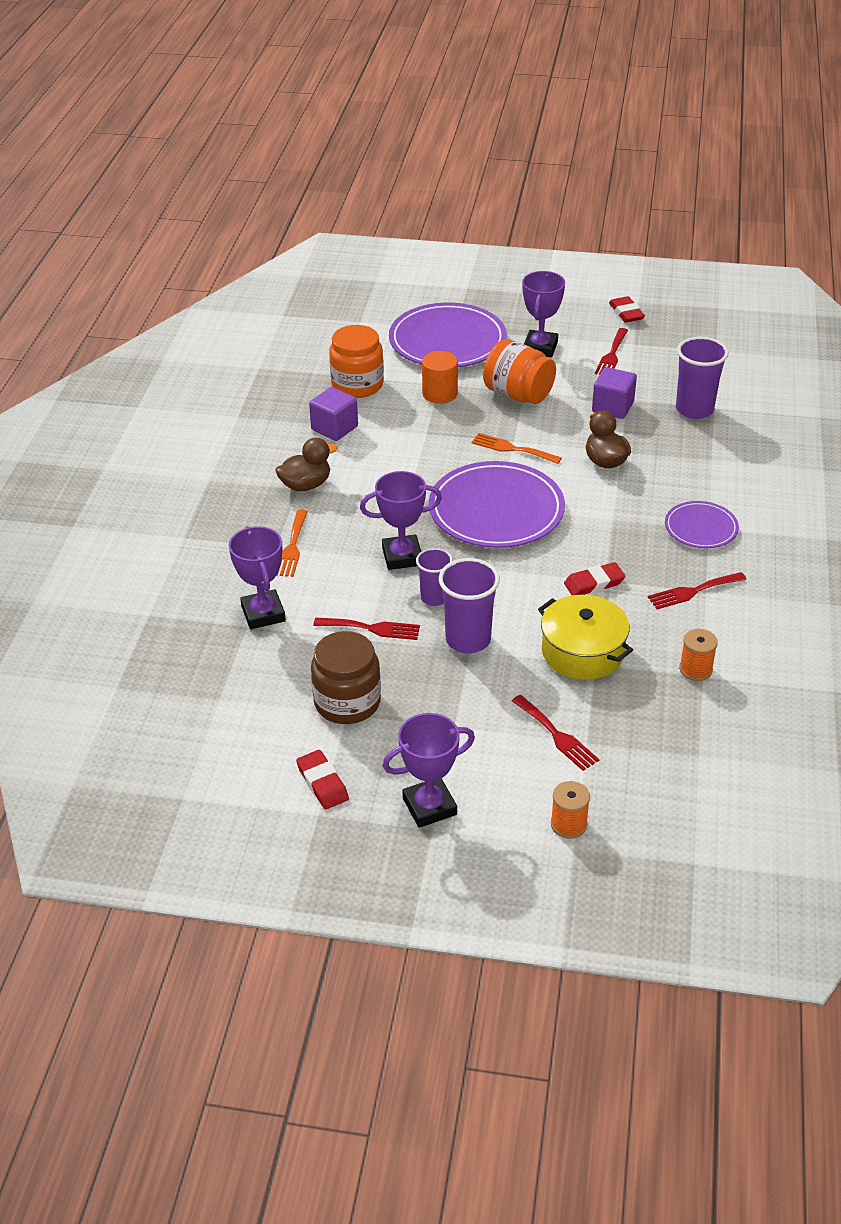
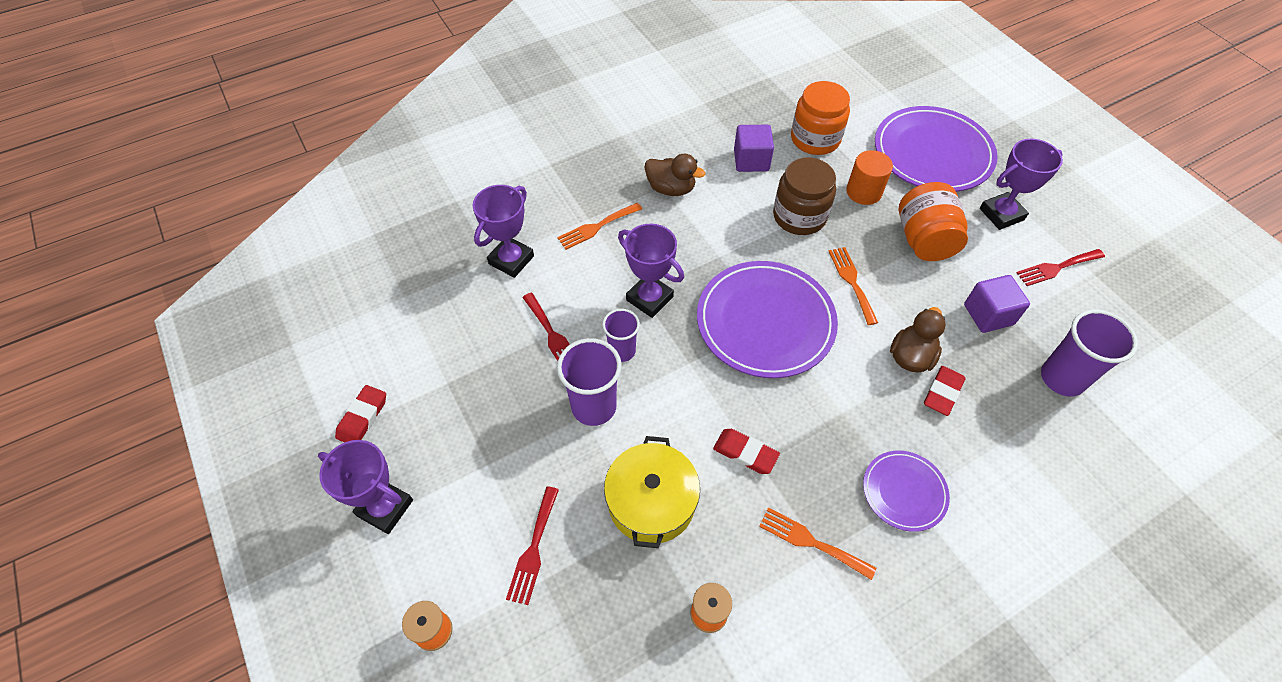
camera: 50 degrees right, 15 degrees up
brown jar [311,631,381,724] -> brown jar moved to [773,157,836,235]
red eraser [609,296,645,323] -> red eraser moved to [924,366,966,416]
red fork [648,572,747,609] -> orange fork [759,507,876,580]

